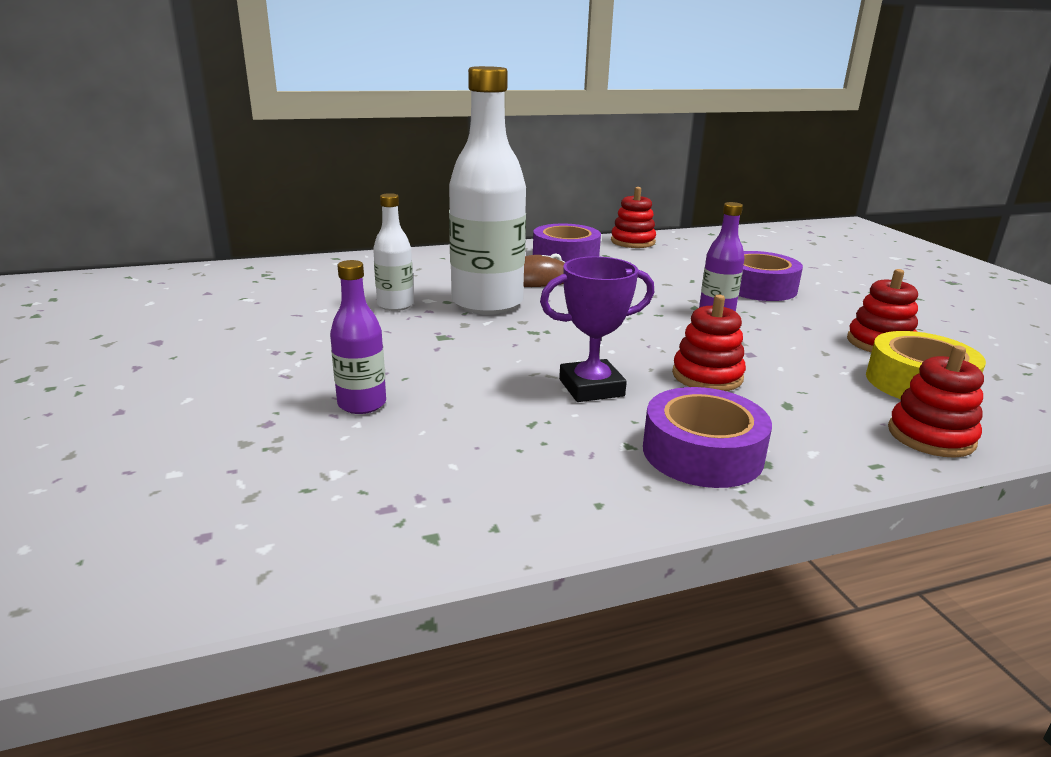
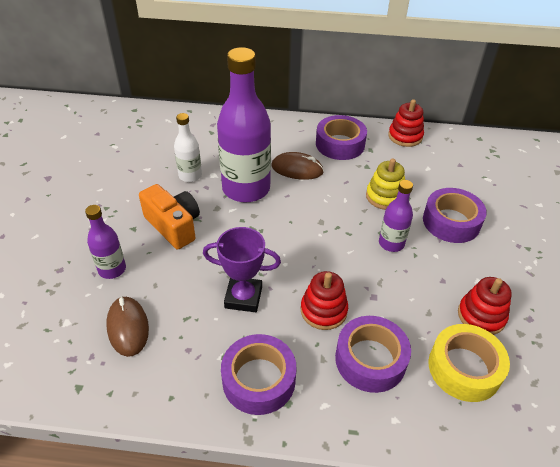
camera: 25 degrees right, 20 degrees up
white bottle [449,66,526,314] -> purple bottle [217,47,271,203]
red stacking toy [888,345,984,458] -> none
none -> brown mouse [106,296,149,357]
none -> orange camera [139,184,200,249]
none -> purple tape [335,316,411,393]
none -> yellow stacking toy [366,159,405,210]

